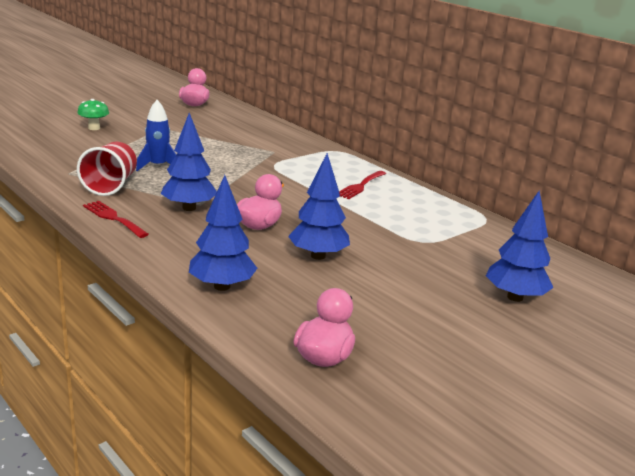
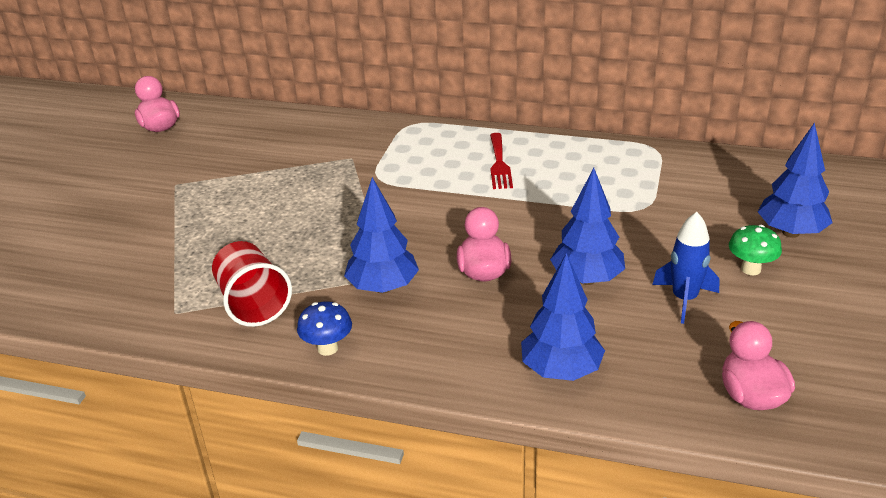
camera: 30 degrees left, 10 degrees up
green mushroom [77,99,109,130] -> green mushroom moved to [729,225,782,275]
red fork [83,201,149,238] -> blue mushroom [297,301,352,356]
blue rocket [136,100,177,171] -> blue rocket moved to [652,212,719,324]

